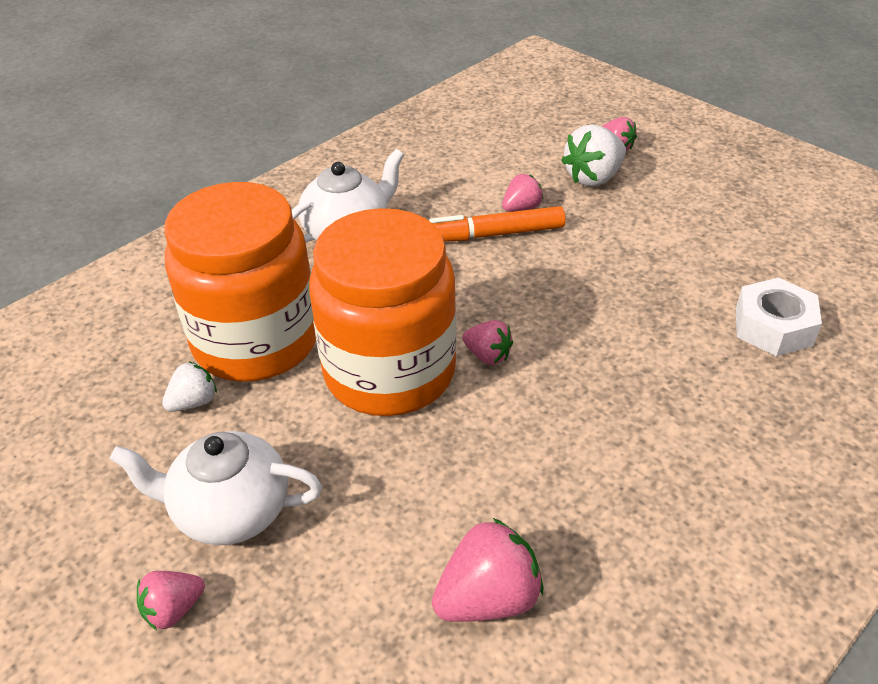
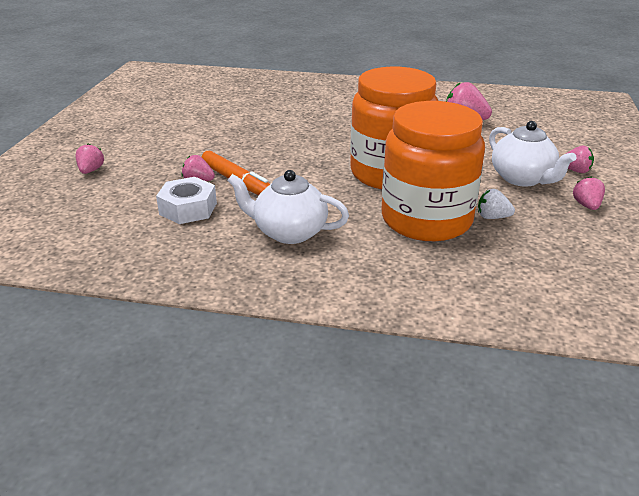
camera: 125 degrees left, 10 degrees down
pink strawberry [462,320,513,365] -> pink strawberry moved to [573,176,605,210]
white strawberry [561,124,626,187] -> none
white nut [736,277,822,356] -> white nut moved to [156,177,217,224]

